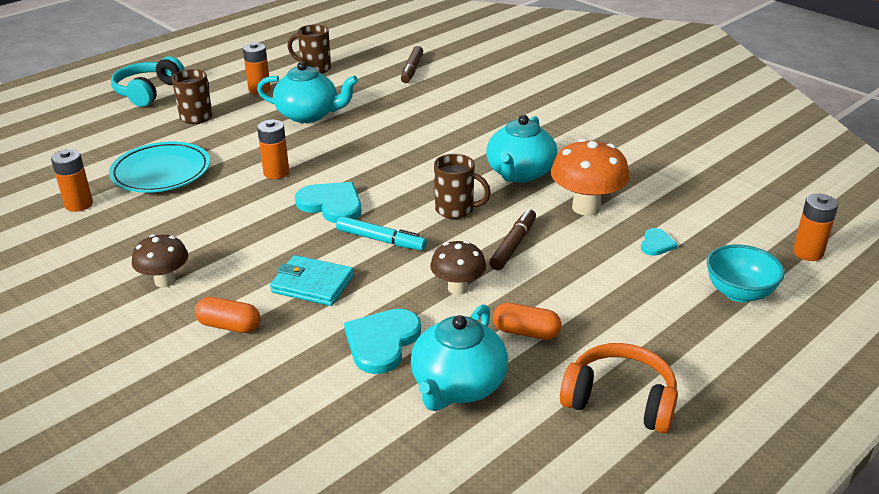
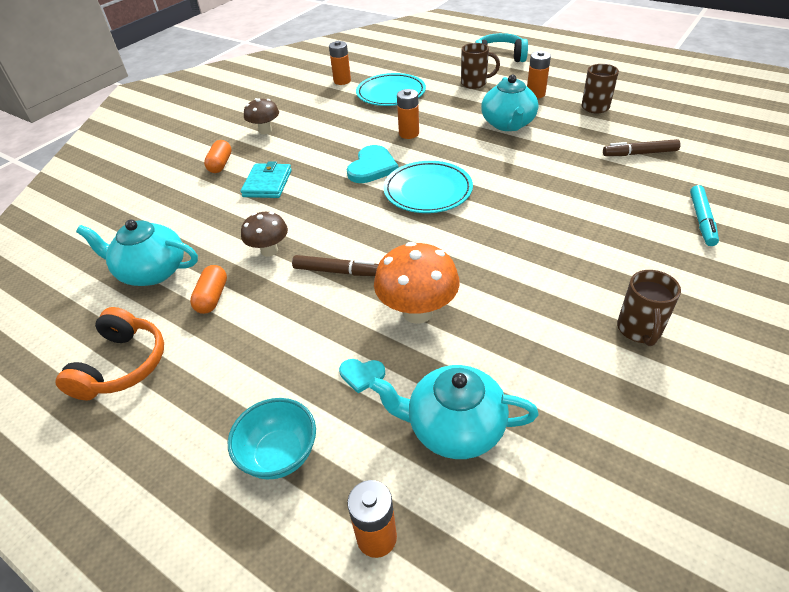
camera: 80 degrees right, 10 degrees up
turquoise marker [336,216,427,251] -> turquoise marker moved to [690,185,719,246]
turquoise heart [344,309,421,374] -> none
brown mug [434,154,491,219] -> brown mug moved to [617,270,681,346]
turquoise teapot [486,115,558,182] -> turquoise teapot moved to [369,365,539,459]
none -> turquoise plate [383,161,473,213]

